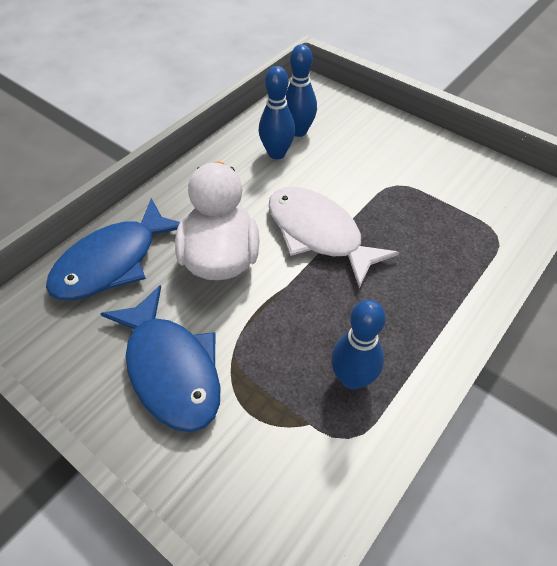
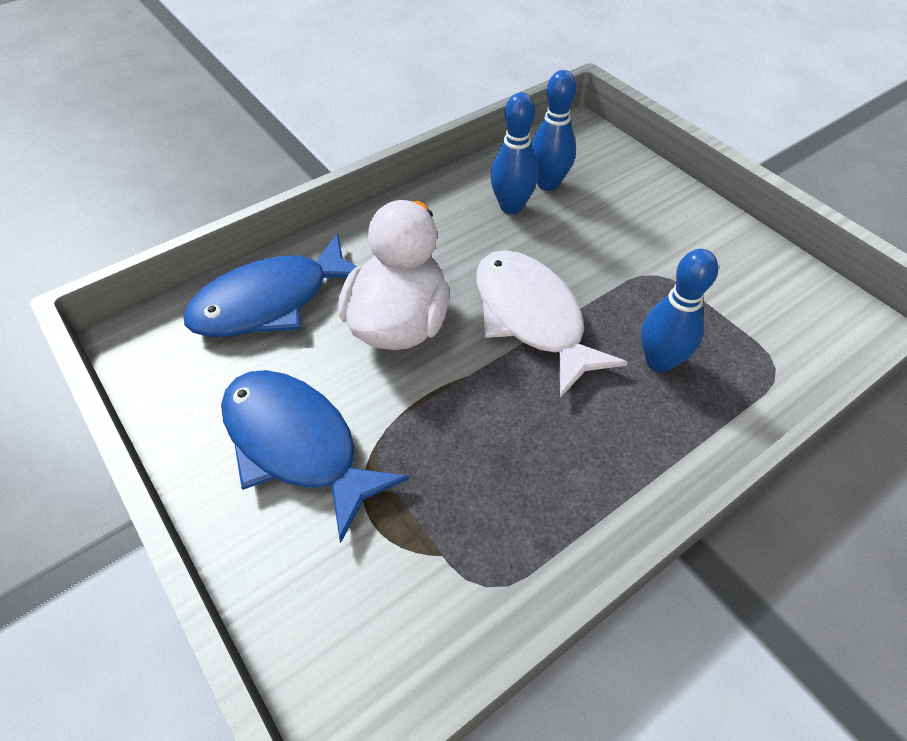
camera: 15 degrees right, 0 degrees up
blue fish [100,285,221,432] -> blue fish turned 150 degrees clockwise [221,370,409,543]
blue bowling pin [331,300,386,390] -> blue bowling pin moved to [641,249,718,373]

